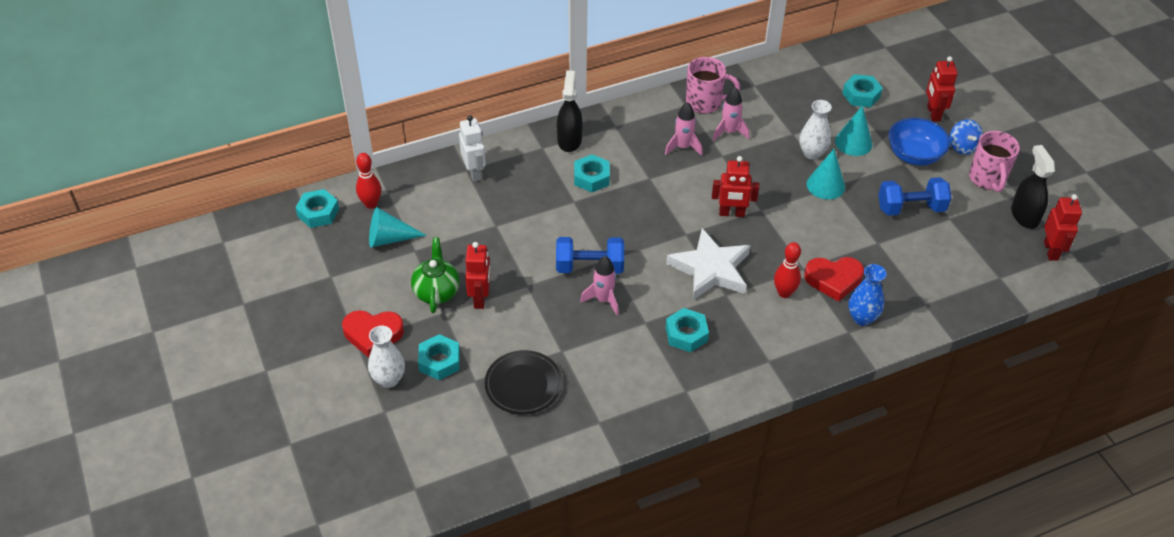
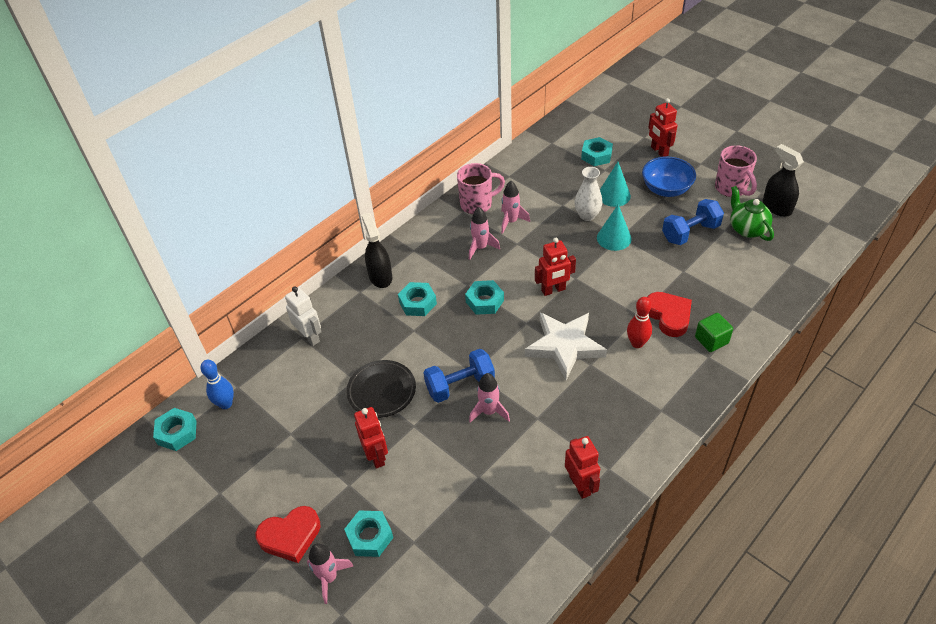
camera: 20 degrees left, 0 degrees up
red bowling pin [356,153,381,209] -> blue bowling pin [201,360,234,409]
white vase [368,326,405,388] -> pink rocket [307,543,353,604]
turquoise cone [369,207,427,247] -> none
green teapot [411,238,460,313] -> green teapot moved to [730,186,774,241]
black plate [485,350,562,414] -> black plate moved to [346,360,416,418]
turquoise nut [665,308,709,352] -> turquoise nut moved to [465,280,504,315]
red heart [804,257,864,302] -> red heart turned 90 degrees counterclockwise [648,292,692,337]
blue vase [848,264,886,326] -> green cube [695,313,733,352]
blue spinning top [950,119,983,154] -> none
red robot [1044,194,1082,261] -> red robot moved to [565,436,600,499]

